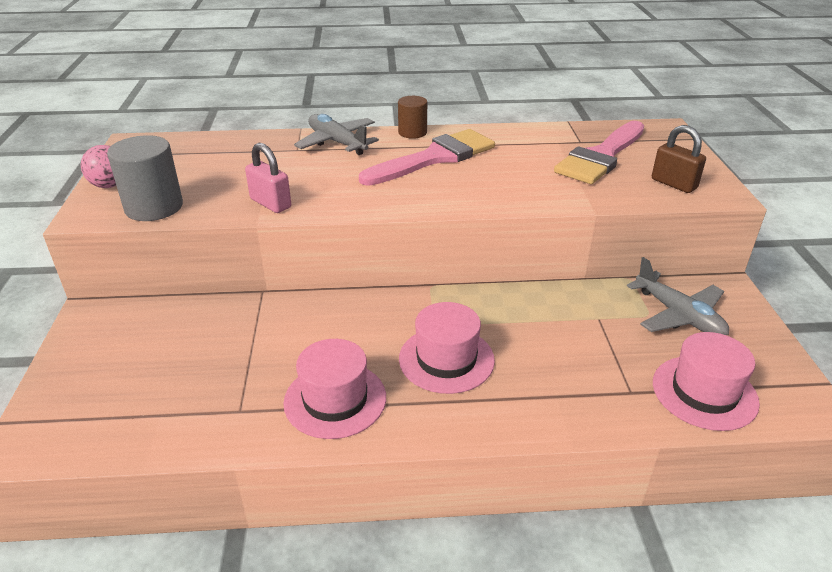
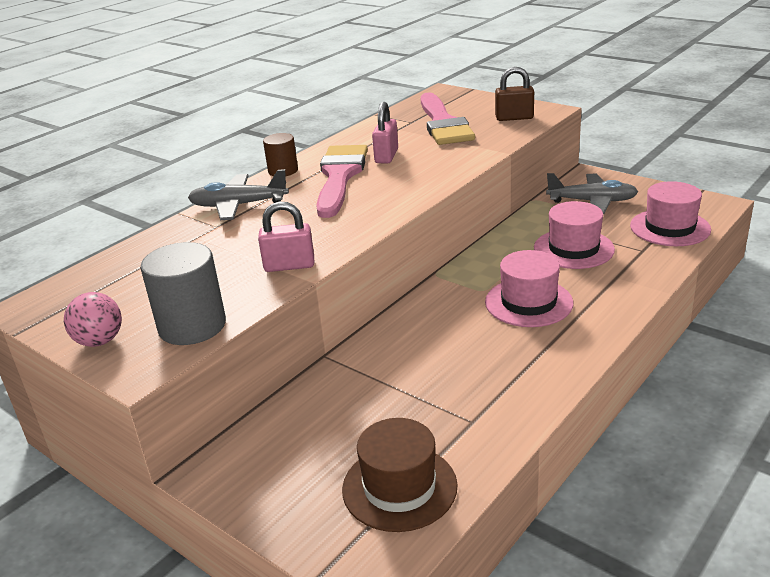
camera: 45 degrees left, 5 degrees down
pink hat [283,339,386,439] -> pink hat moved to [534,201,615,269]
none -> brown hat [342,418,458,532]
none -> pink padlock [372,102,398,163]

